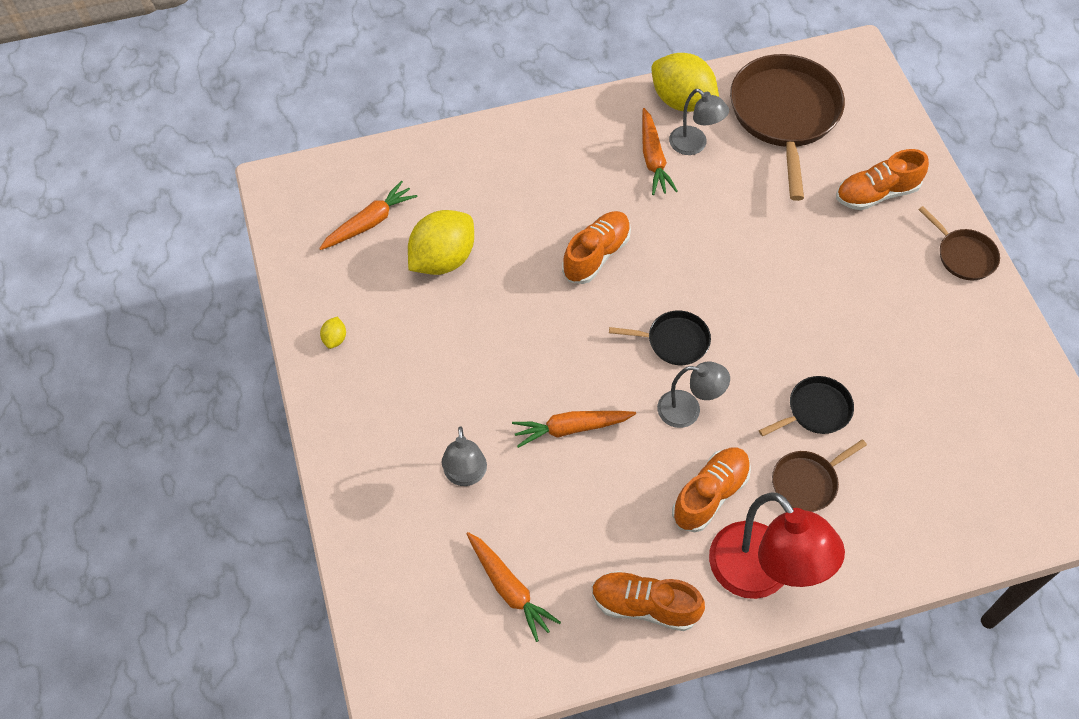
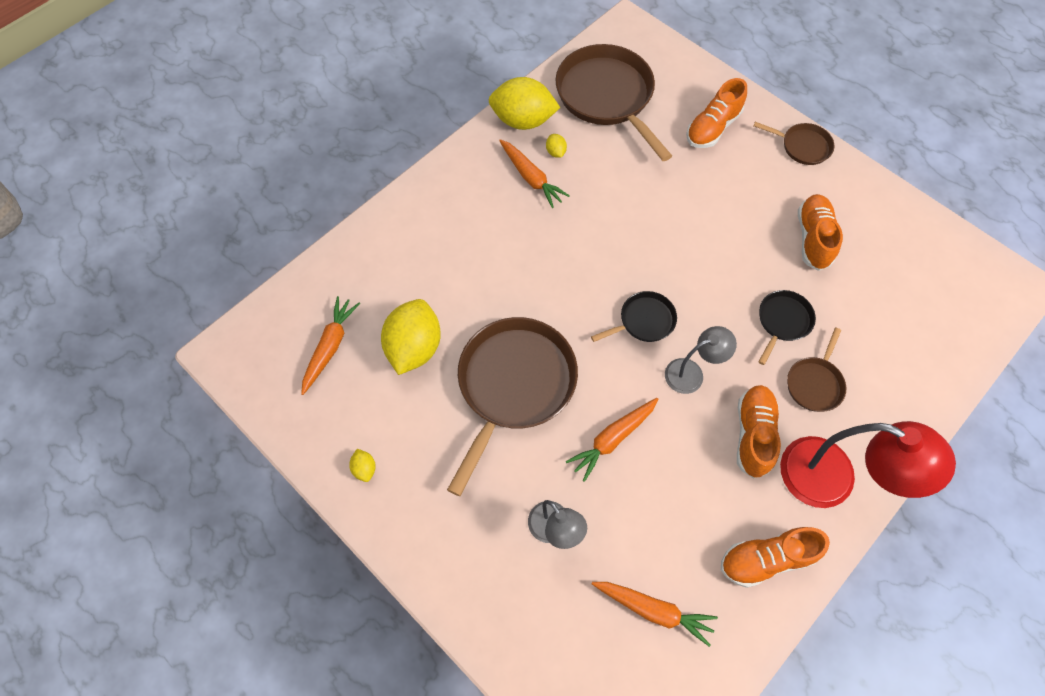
camera: 30 degrees left, 5 degrees up
orange shoe [562,211,631,284] -> orange shoe moved to [798,194,843,271]
grey lamp [669,89,729,155] -> yellow lemon [546,134,567,158]
none -> brown pan [447,317,578,496]

